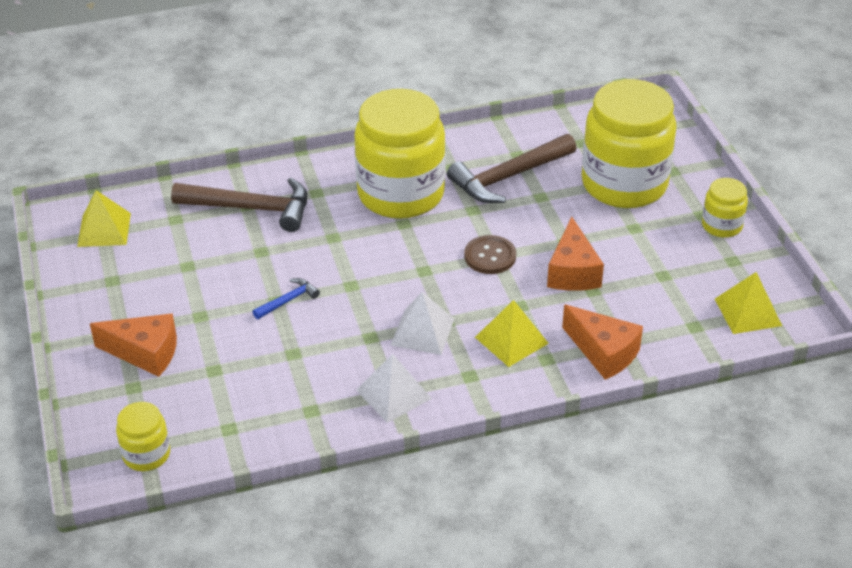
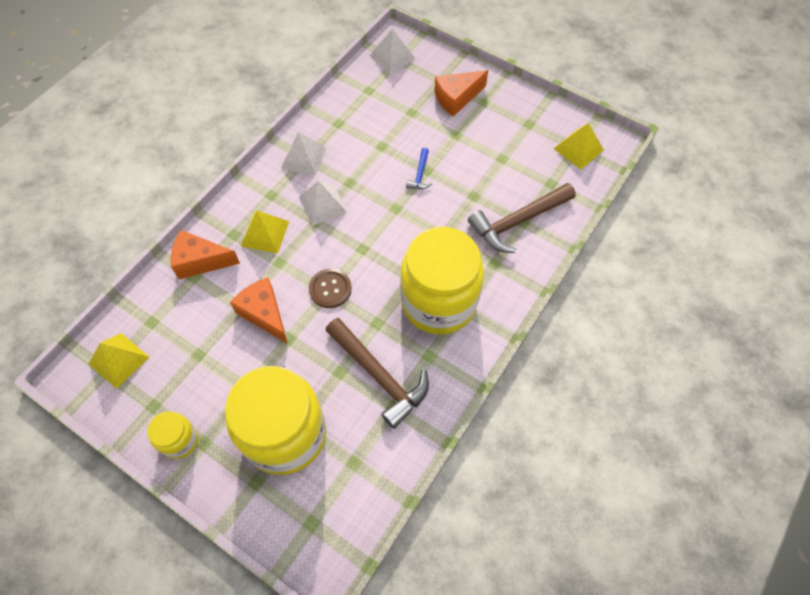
camera: 140 degrees right, 20 degrees up
yellow jar [116,402,170,471] -> white pyramid [370,29,416,74]
brown hammer [447,134,576,203] -> brown hammer turned 120 degrees clockwise [325,318,429,429]

